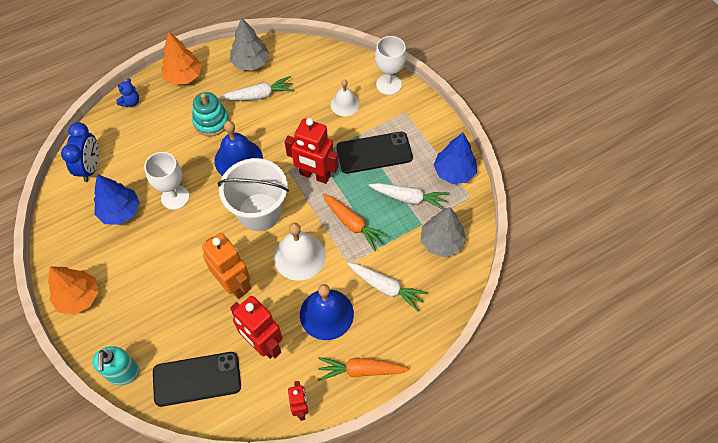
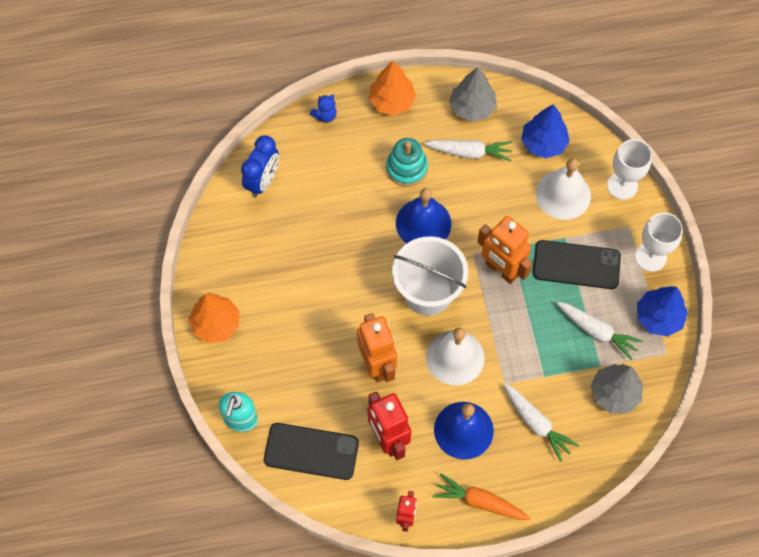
camera: 20 degrees right, 5 degrees up
blue tree [94,174,140,225] -> blue tree moved to [521,104,570,158]
white goblet [144,152,189,210] -> white goblet moved to [635,213,683,272]
red robot [285,118,339,184] -> orange robot [477,216,532,284]
orange carrot [322,194,389,251] -> none
white bell [331,79,360,116] -> white bell [536,158,591,220], size x1.60

